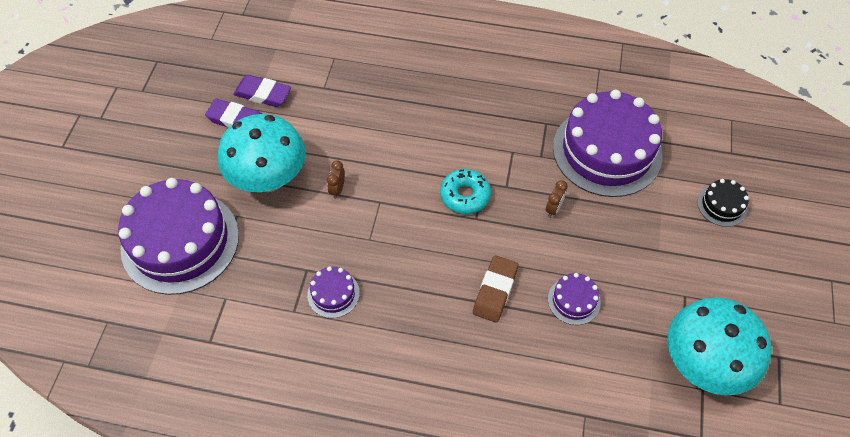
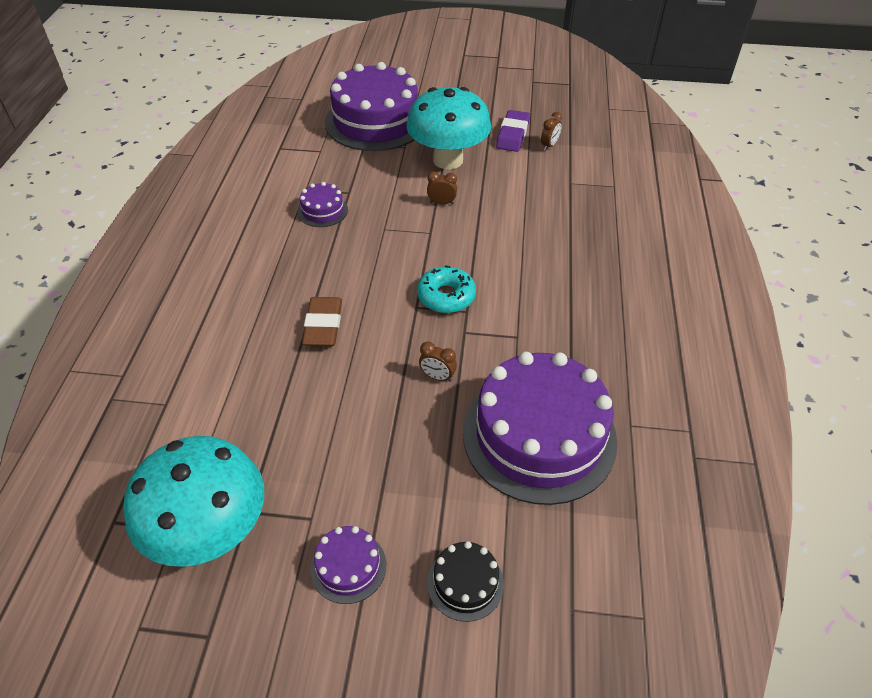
camera: 85 degrees right, 10 degrees down
purple eraser [233,75,291,107] -> brown clock [541,112,562,151]
brown eraser [473,255,518,323] -> brown eraser turned 75 degrees clockwise [302,297,342,346]
purple cake [548,273,601,325] -> purple cake moved to [310,526,386,604]

